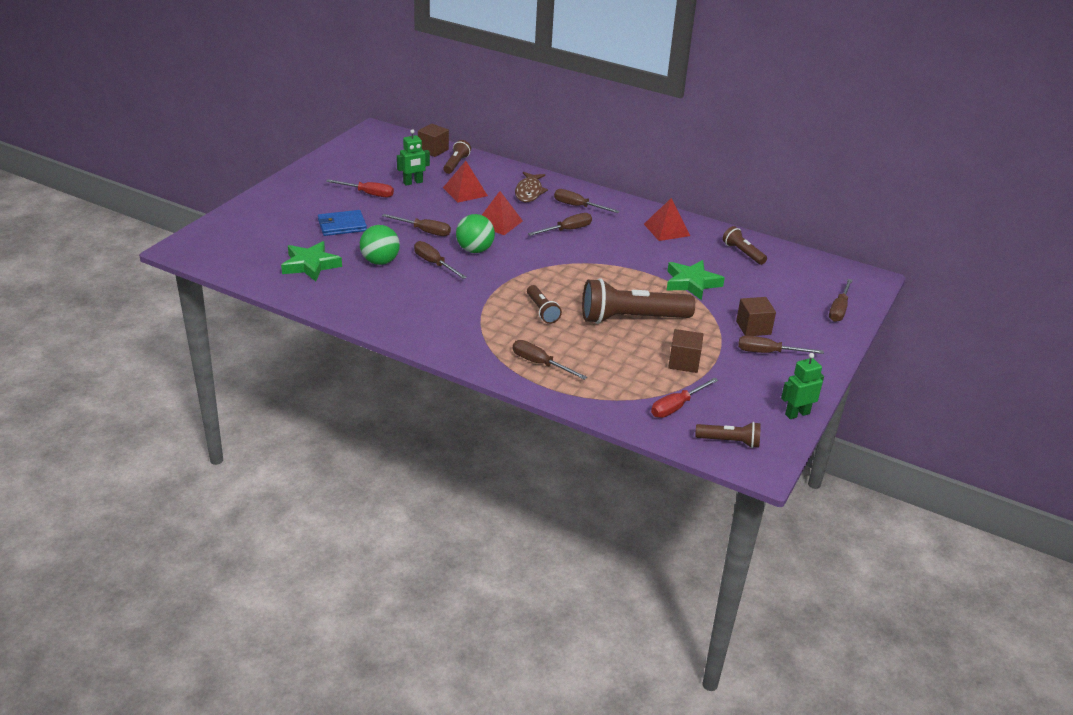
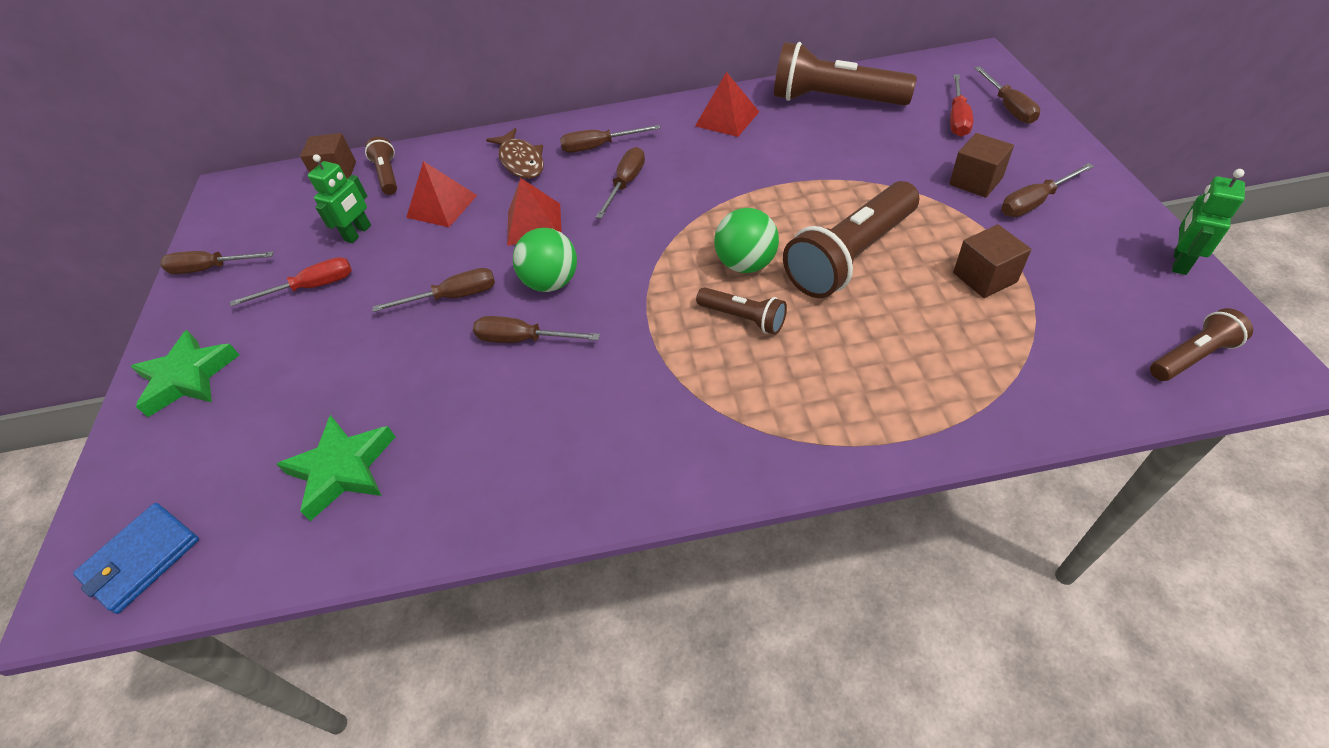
camera: 30 degrees left, 15 degrees up
blue wallet [318,210,367,236] -> blue wallet moved to [73,503,199,614]
green ball [360,225,400,265] -> green ball moved to [714,208,779,273]
brown screwdriver [513,340,587,380] -> brown screwdriver moved to [160,251,274,274]
red screwdriver [651,377,718,418] -> red screwdriver moved to [950,74,973,137]
green star [666,260,725,300] -> green star moved to [130,330,239,417]
brown flashlight [722,226,767,265] -> brown flashlight [774,42,917,106], size x1.97

